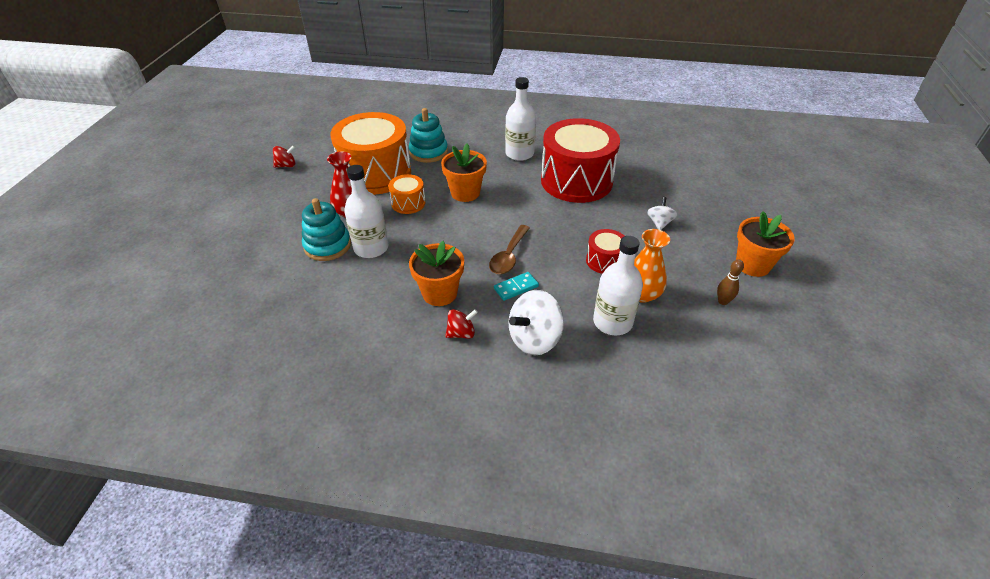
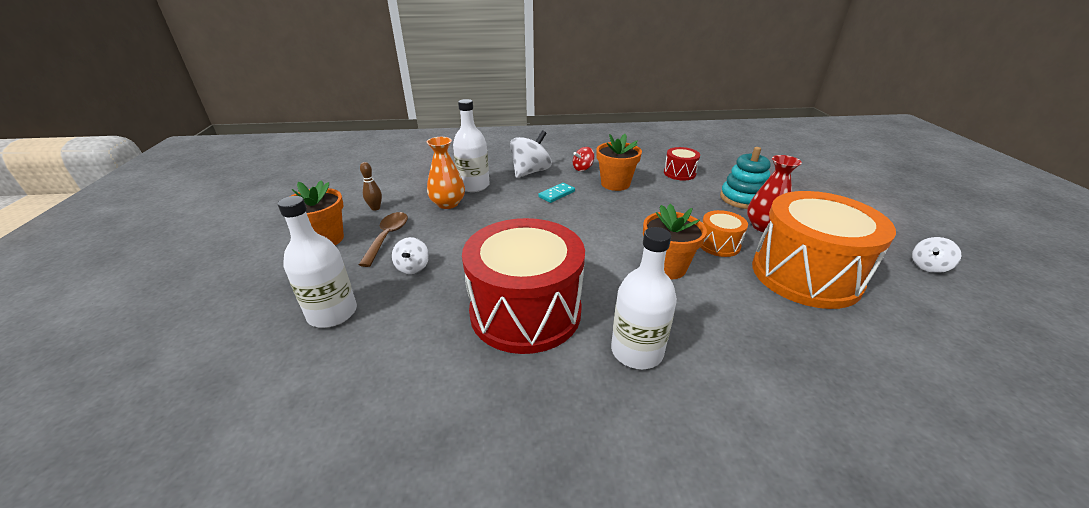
camera: 165 degrees right, 10 degrees down
red spinning top [273,145,295,168] -> white spinning top [912,237,961,273]
white bottle [344,165,388,258] -> white bottle moved to [278,196,357,328]
turquoise stacking toy [409,108,448,163] -> none
brown spoon [489,225,530,274] -> brown spoon moved to [358,212,408,267]
red drum [586,229,624,274] -> red drum moved to [664,147,700,181]

